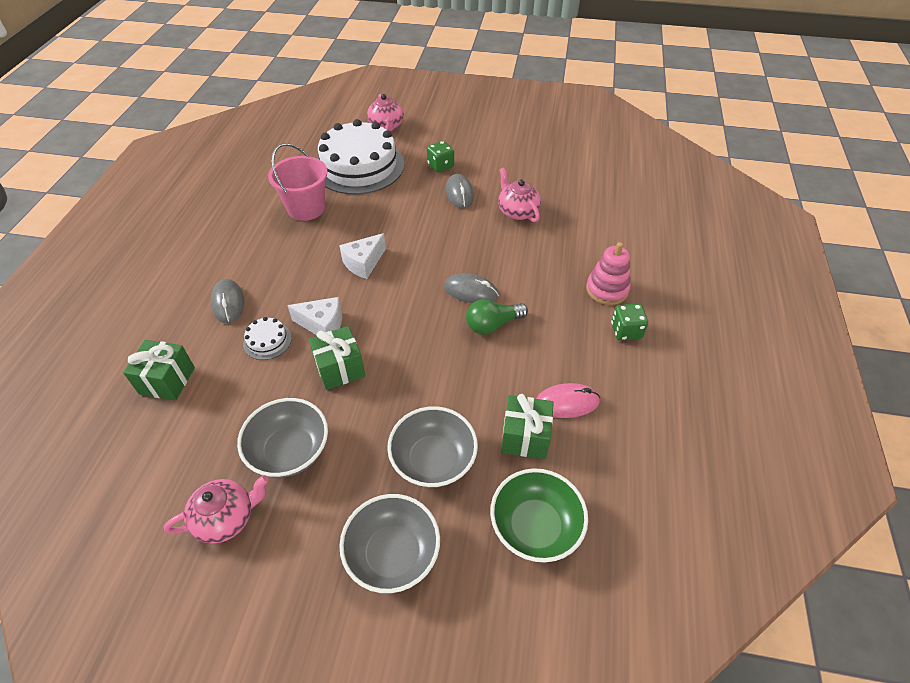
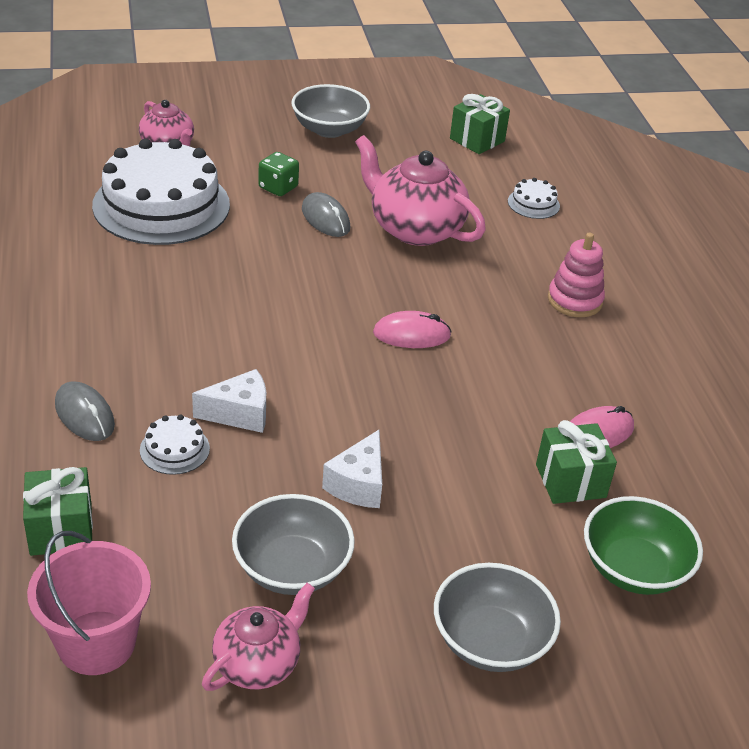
camera: 25 degrees left, 10 degrees down
pink bucket [268,143,328,221] -> pink bucket moved to [27,531,151,675]
green gift [309,326,365,390] -> green gift moved to [450,94,510,154]
white cheese [339,233,386,279] -> white cheese moved to [322,430,382,508]
grey bowl [387,406,478,488] -> grey bowl moved to [291,84,370,138]
grey mouse [444,273,499,303] -> pink mouse [373,311,452,348]
green light bulb [466,299,528,335] -> none
pink teapot [498,168,541,222] -> pink teapot [355,135,486,246], size x1.66
green dice [611,304,648,341] -> none
none -> white cake [508,178,560,219]

